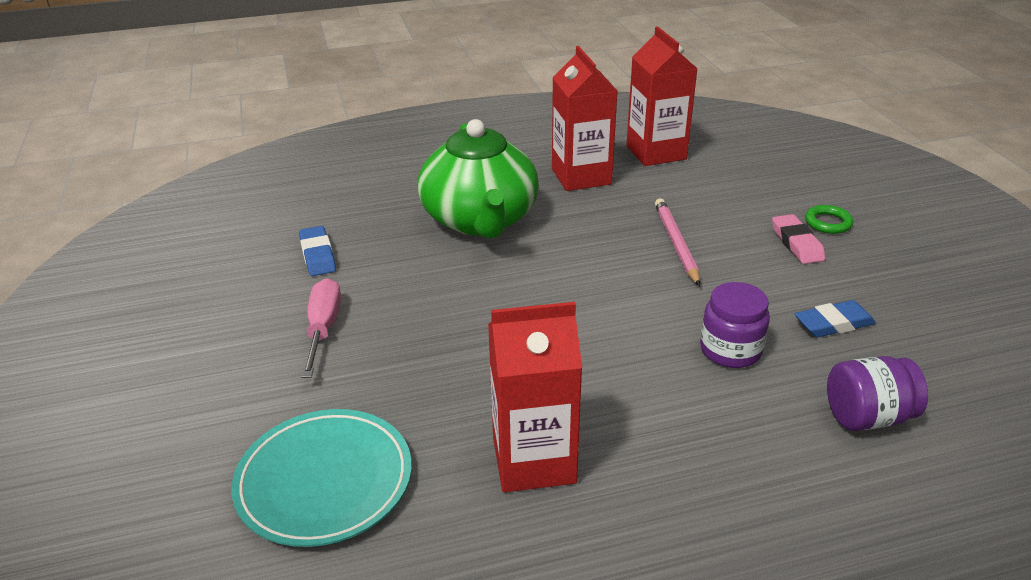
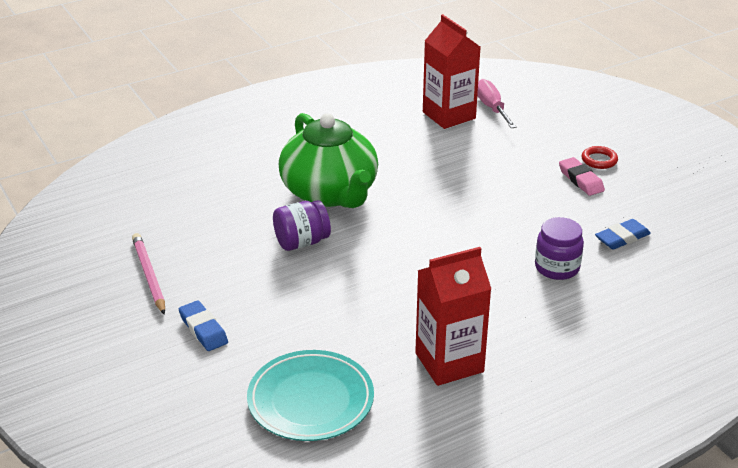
camera: 15 degrees left, 0 degrees up
blue eraser [299,226,336,276] -> blue eraser moved to [179,300,228,351]
pink screwdriver [301,278,341,378] -> pink screwdriver moved to [477,79,517,128]
red carton [552,46,617,191] -> none
pink pencil [655,198,700,286] -> pink pencil moved to [132,233,165,315]
green ring [805,205,853,234] -> red ring [582,146,618,169]
purple jar [827,356,928,431] -> purple jar moved to [273,200,331,251]

